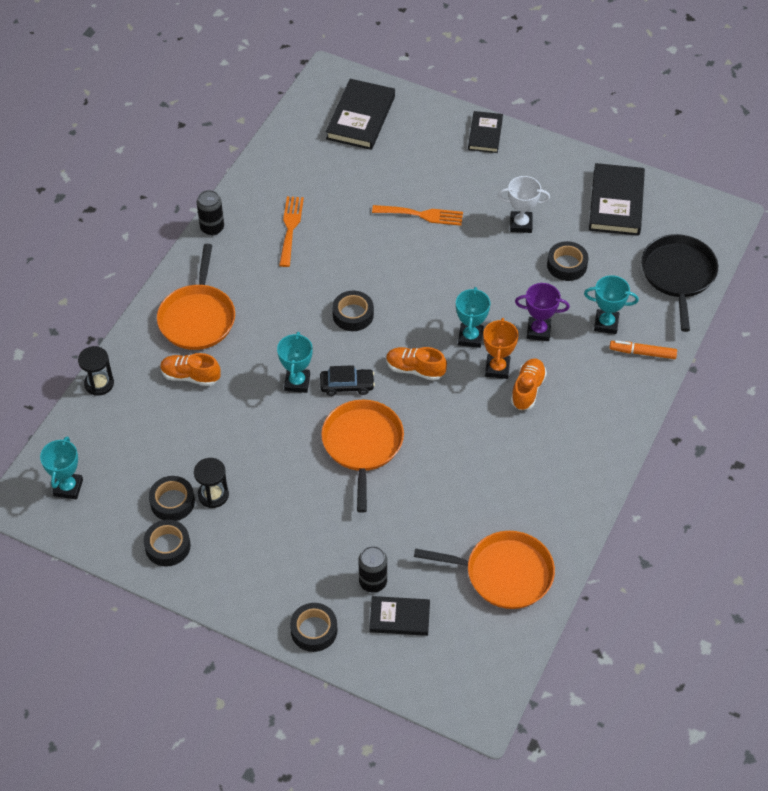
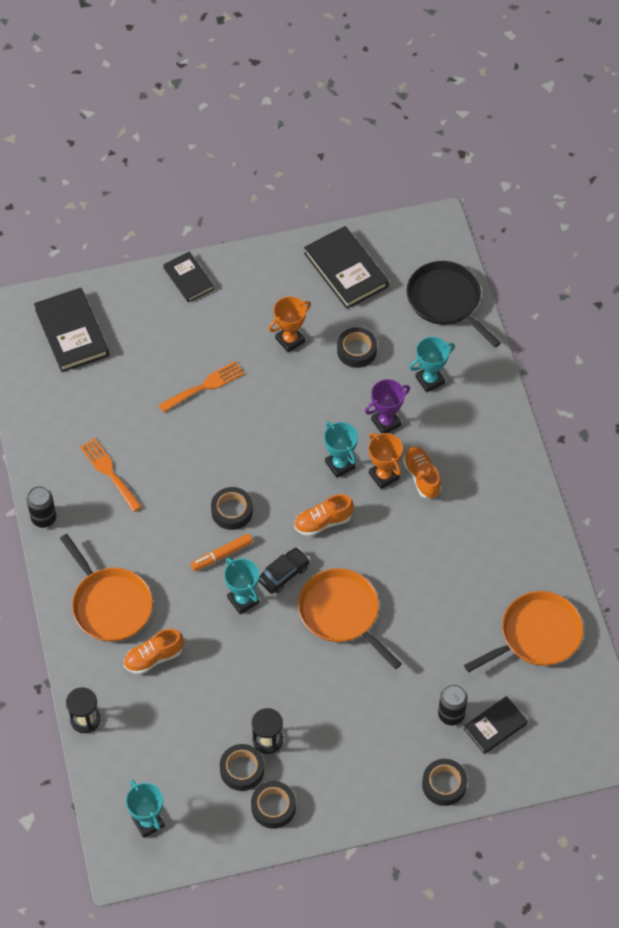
camera: 40 degrees left, 5 degrees up
white trophy [498,176,550,233] -> orange trophy [269,296,311,353]
orange marker [610,341,677,359] -> orange marker moved to [191,534,253,571]

